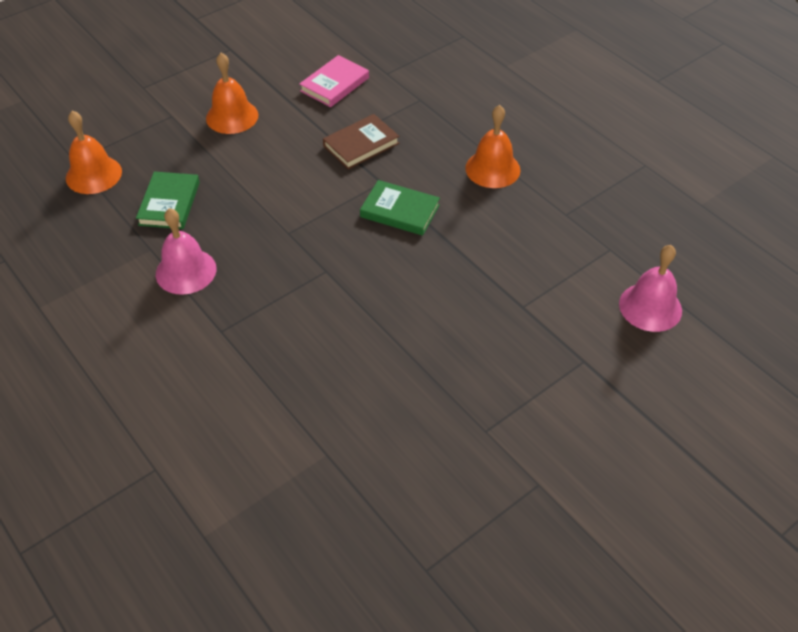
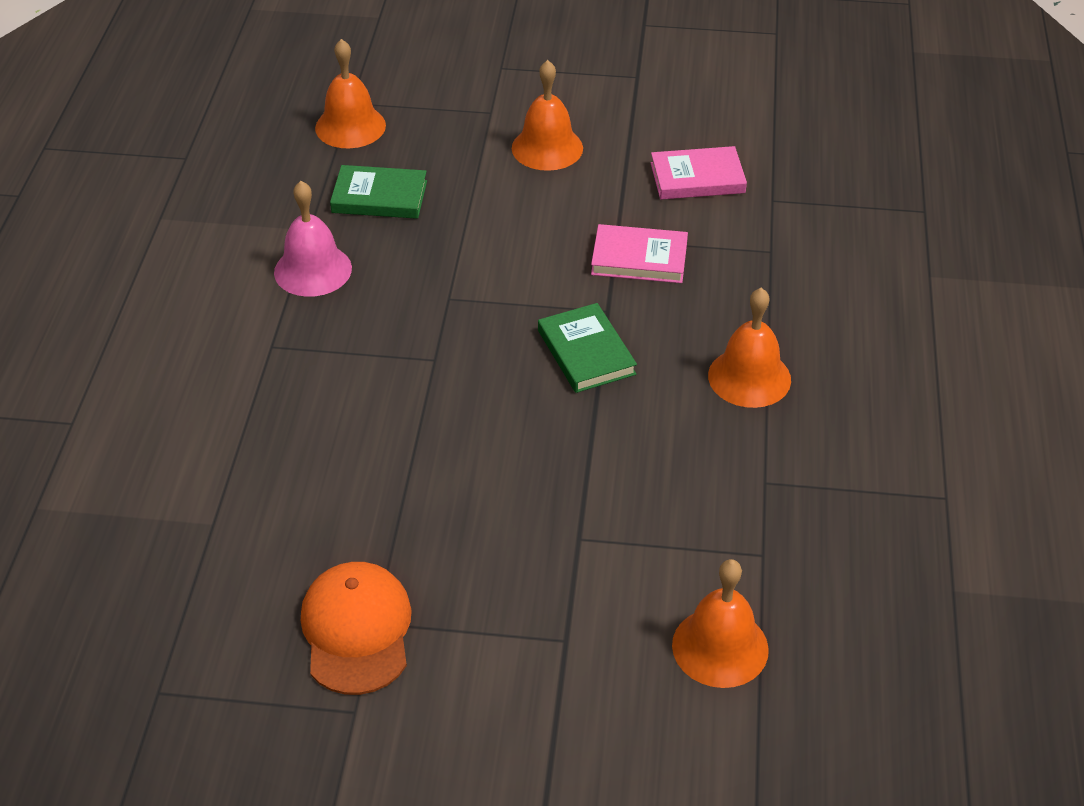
camera: 45 degrees right, 5 degrees down
green book [136,172,200,229] -> green book turned 45 degrees clockwise [330,165,427,219]
brown book [323,114,399,169] -> pink book [591,224,688,283]
pink bell [619,245,682,332] -> orange bell [672,559,769,688]
none -> orange cap [301,562,412,695]

